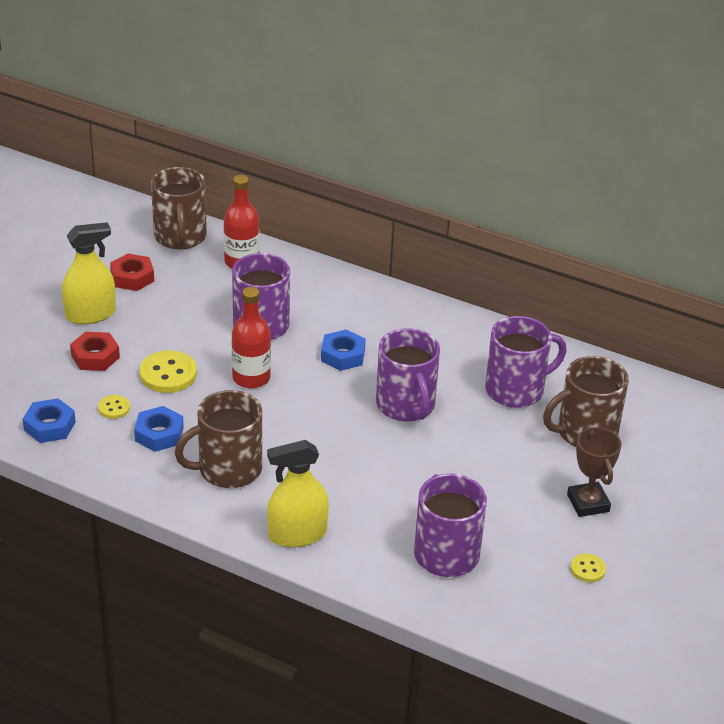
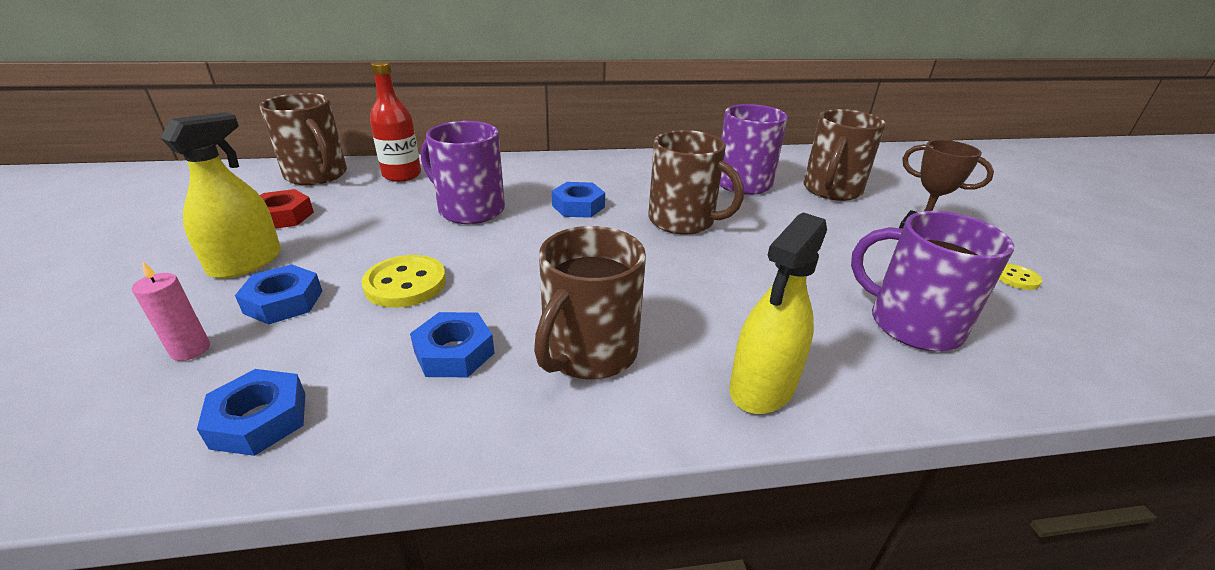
camera: 35 degrees left, 5 degrees down
red nut [70,332,120,371] -> blue nut [235,264,322,325]
yellow button [98,395,130,419] -> none
red bottle [232,287,271,388] -> none
purple mug [376,328,440,422] -> brown mug [648,130,744,235]
none -> pink candle [132,262,210,361]

